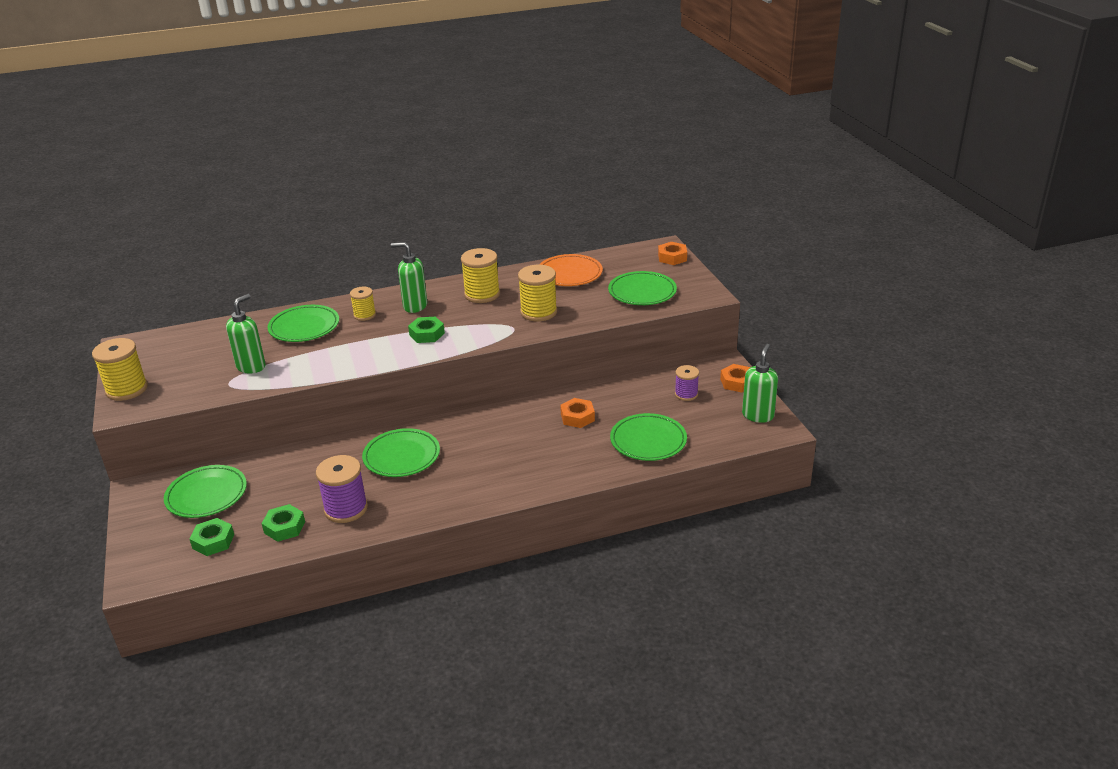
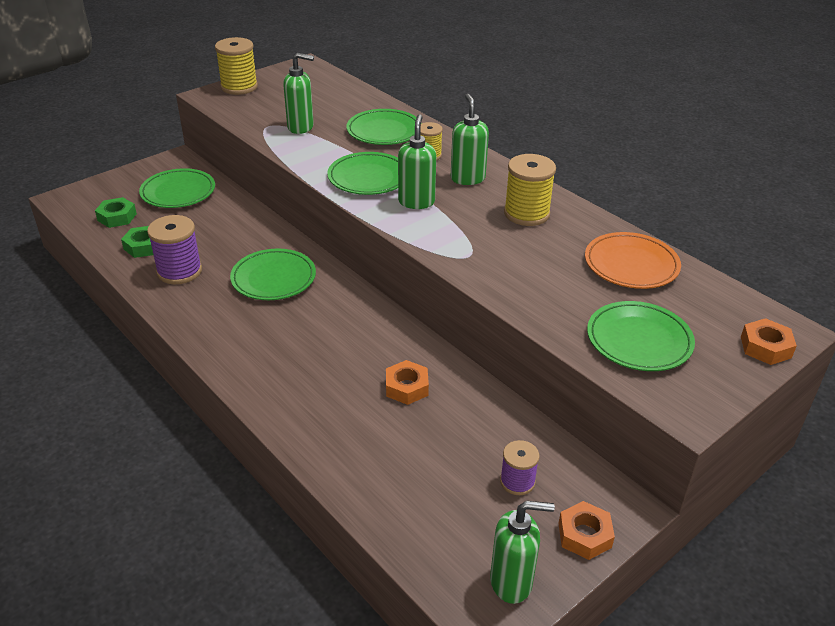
camera: 65 degrees right, 5 degrees up
green nut [408,317,445,343] -> green soap dispenser [398,114,436,209]
yellow spool [518,265,557,321] -> none
green plate [610,413,687,461] -> green plate moved to [327,152,398,195]

